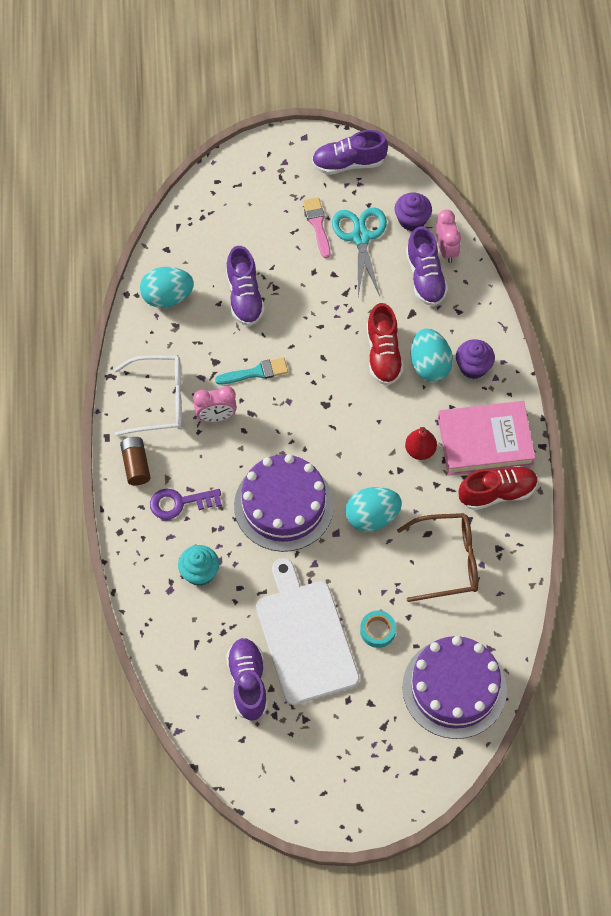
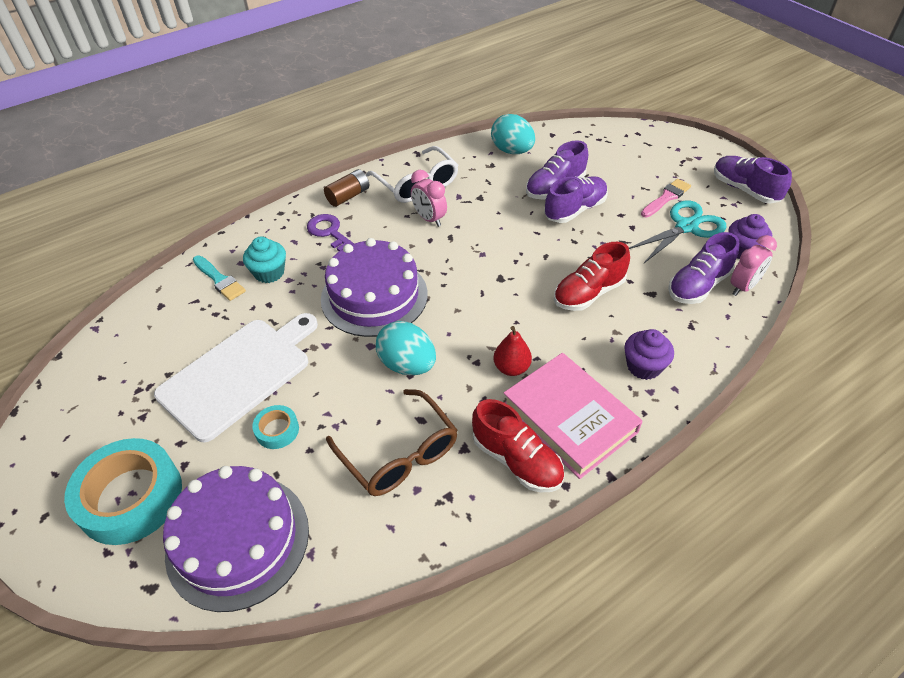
camera: 60 degrees right, 15 degrees down
turquoise brush [215,357,288,385] -> turquoise brush moved to [193,255,246,301]
purple shoe [226,638,268,721] -> purple shoe moved to [544,176,608,223]
turquoise egg [410,328,453,381] -> none
none -> turquoise tape [64,438,182,545]

